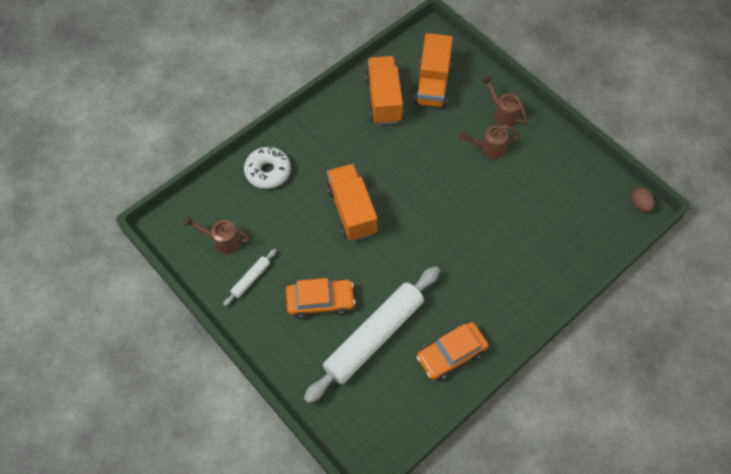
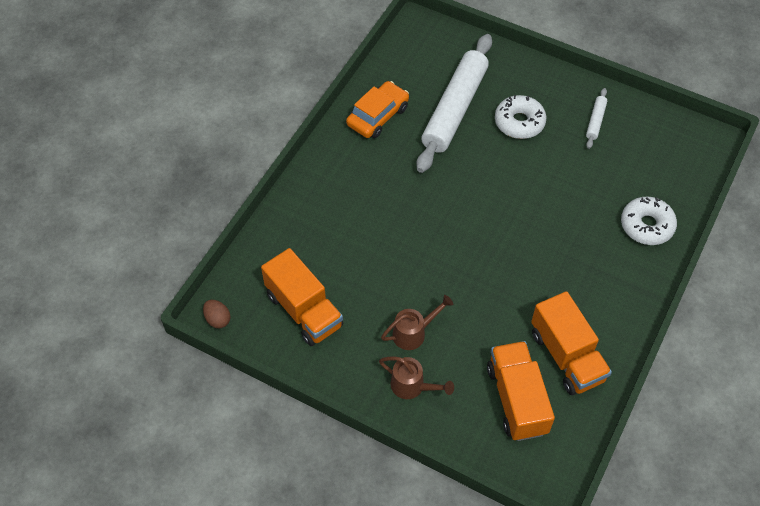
camera: 160 degrees right, 5 degrees down
brown watering can [184,216,250,254] -> none
orange car [286,278,355,319] -> white donut [495,95,546,139]
orange truck [326,164,377,241] -> orange truck moved to [261,248,343,346]

